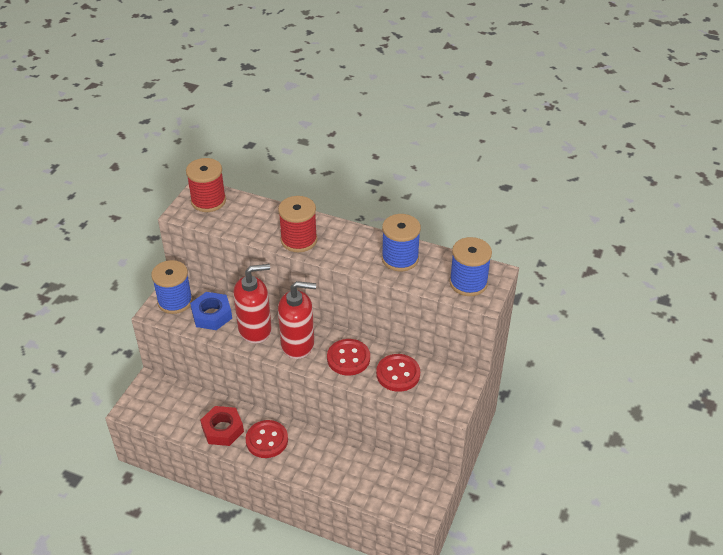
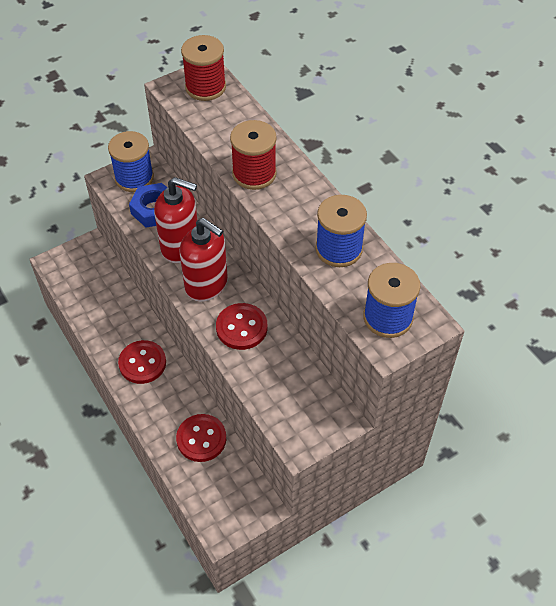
camera: 35 degrees right, 10 degrees up
red nut [200,406,244,446] -> none
red button [376,354,420,392] -> red button moved to [176,414,226,462]

